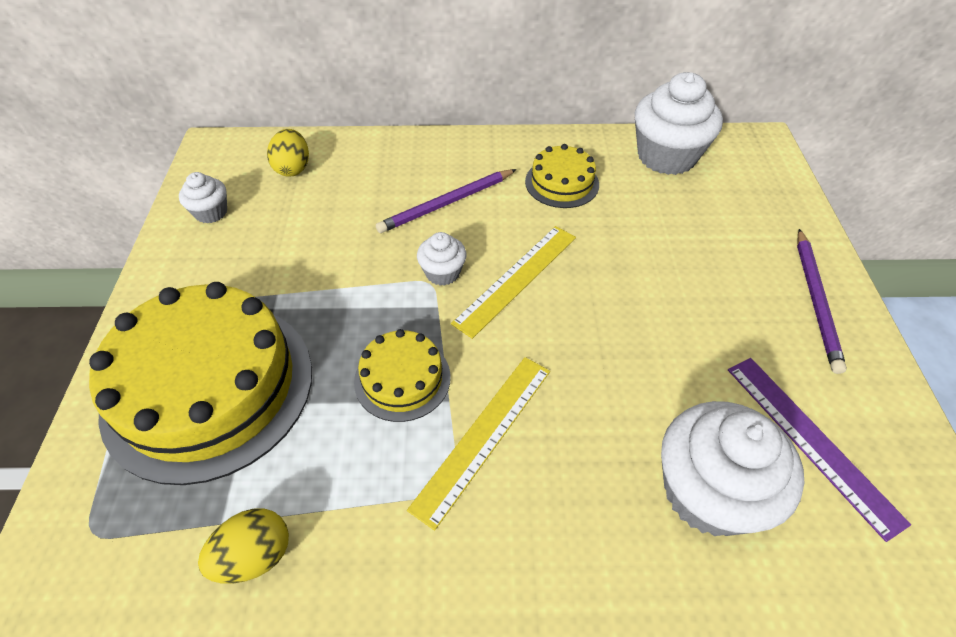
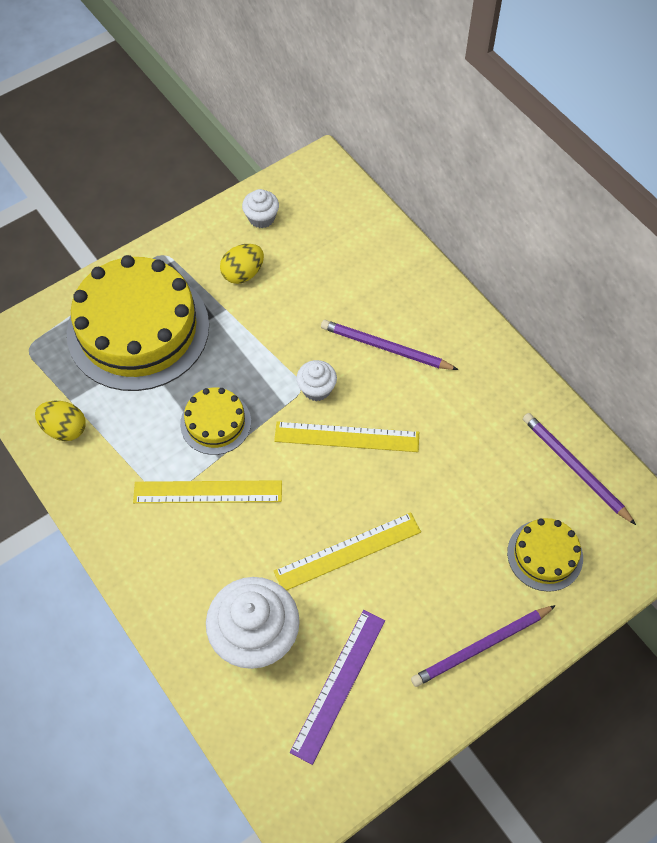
camera: 55 degrees right, 10 degrees up
yellow egg [267,129,309,177] -> yellow egg moved to [220,244,264,284]
yellow cake [525,144,599,208] -> yellow cake moved to [507,518,583,592]
white cupcake [635,72,723,175] -> purple pencil [523,413,636,525]
none -> yellow ruler [274,512,421,591]

